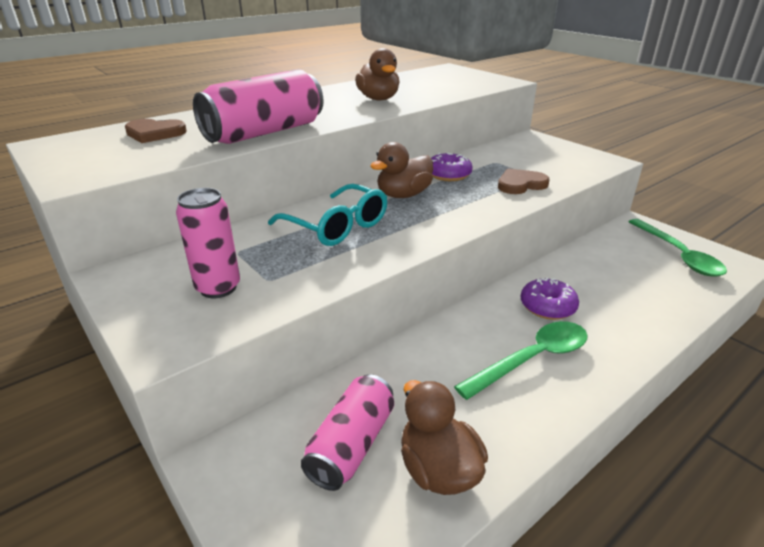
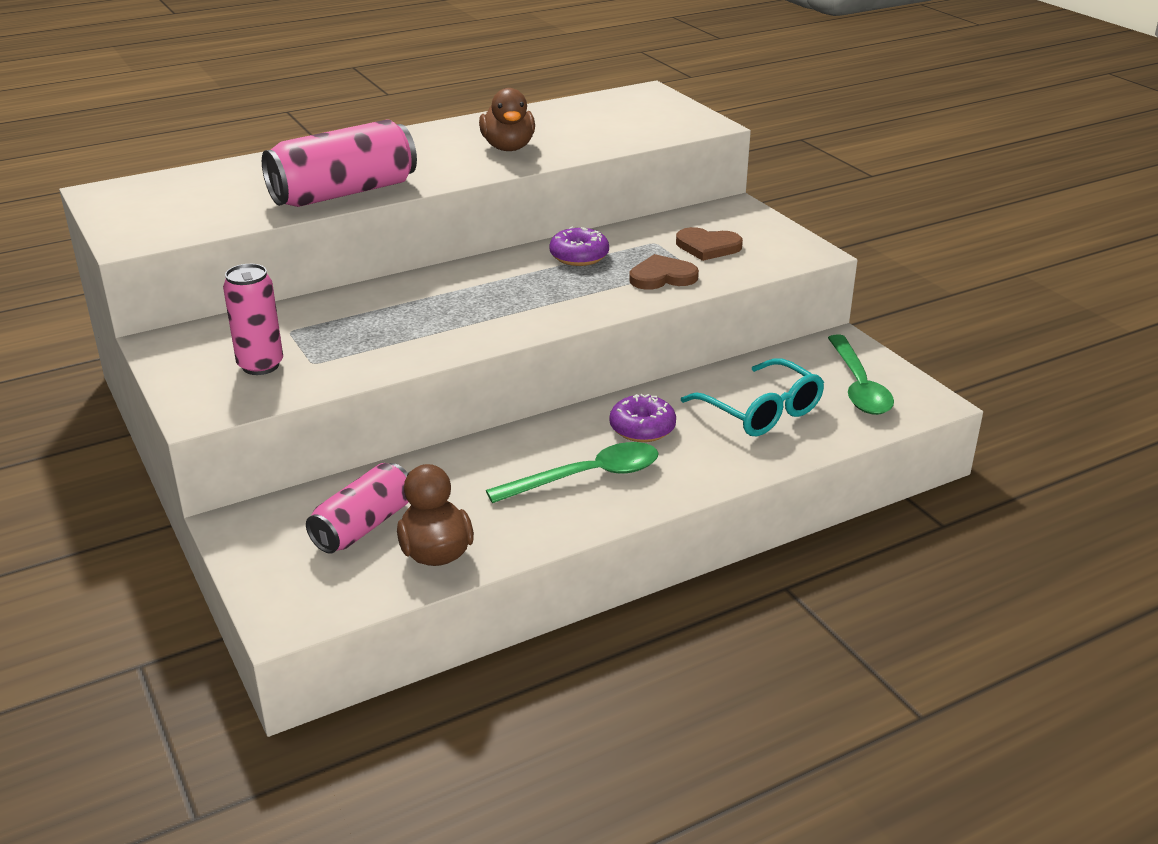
camera: 10 degrees right, 0 degrees up
brown heart [125,119,187,143] -> brown heart moved to [676,227,743,261]
turquoise glasses [268,184,387,246] -> turquoise glasses moved to [681,358,824,436]
brown duck [370,142,433,198] -> none

